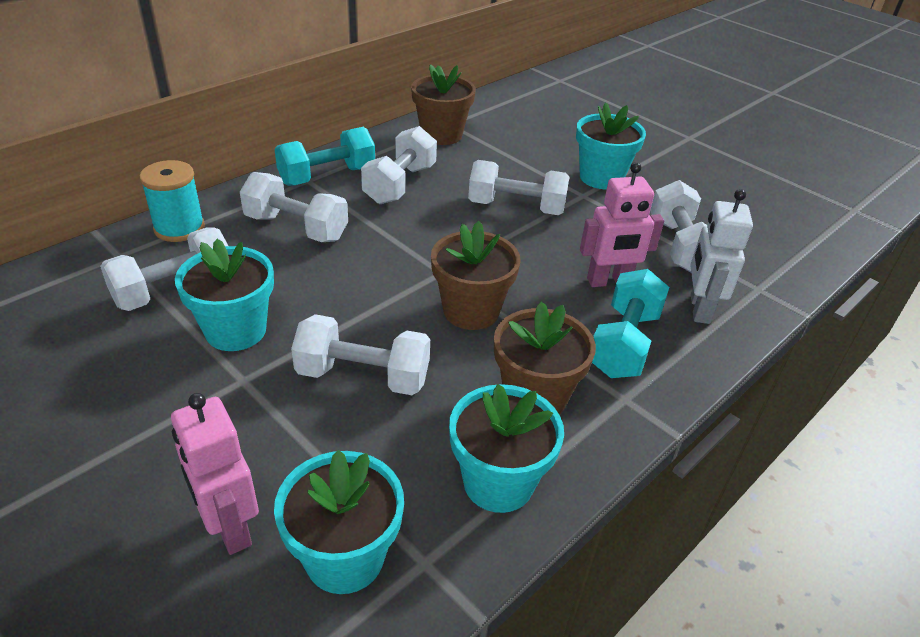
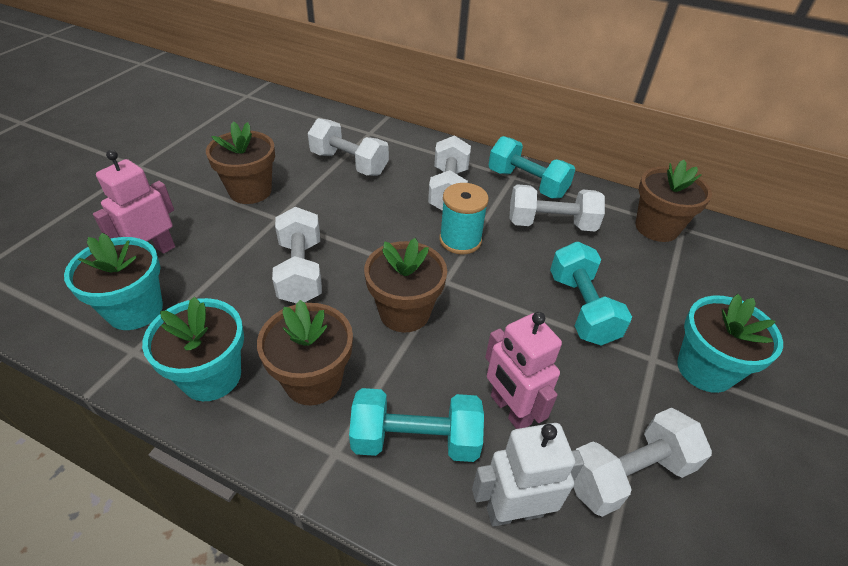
camera: 70 degrees right, 5 degrees up
turquoise spool [139,160,205,242] -> turquoise spool moved to [439,183,489,255]
turquoise flower pot [175,239,274,351] -> none
white dumbbell [468,160,569,215] -> turquoise dumbbell [550,242,632,346]
none -> brown flower pot [206,122,275,204]

